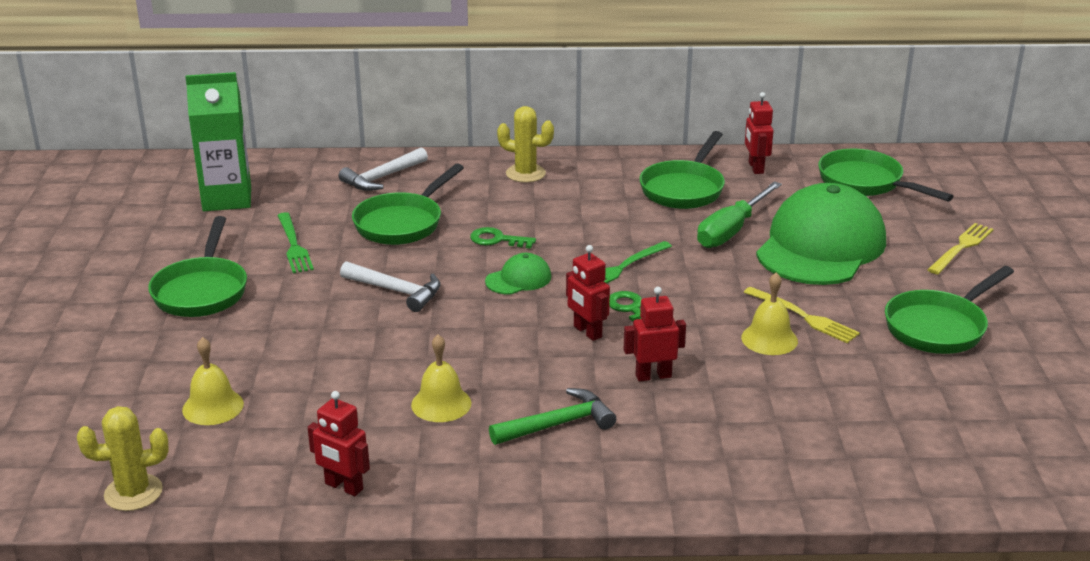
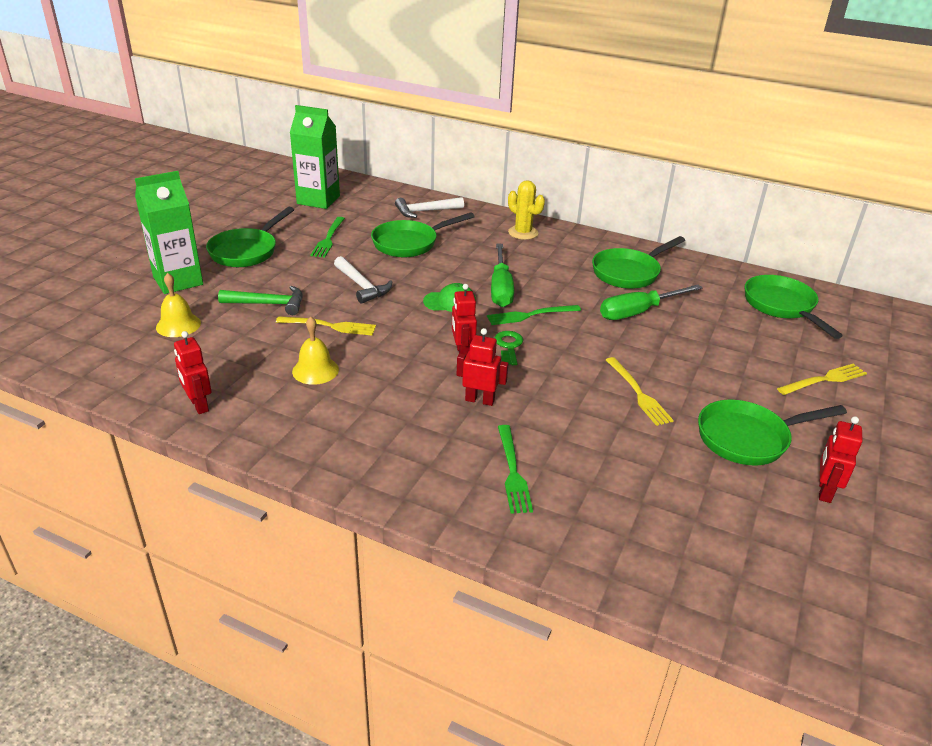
camera: 25 degrees right, 5 degrees up
yellow cactus [77,406,169,511] -> none
green key [470,227,536,249] -> none
green hammer [489,388,616,445] -> green hammer moved to [218,286,302,315]
yellow bell [741,272,798,355] -> none
red robot [745,92,774,174] -> red robot moved to [819,416,862,503]
green cap [756,183,886,285] -> none
none -> green carton [135,171,203,294]
none -> yellow fork [276,316,376,335]
none -> green screwdriver [491,244,514,307]
none -> green fork [498,425,533,514]

